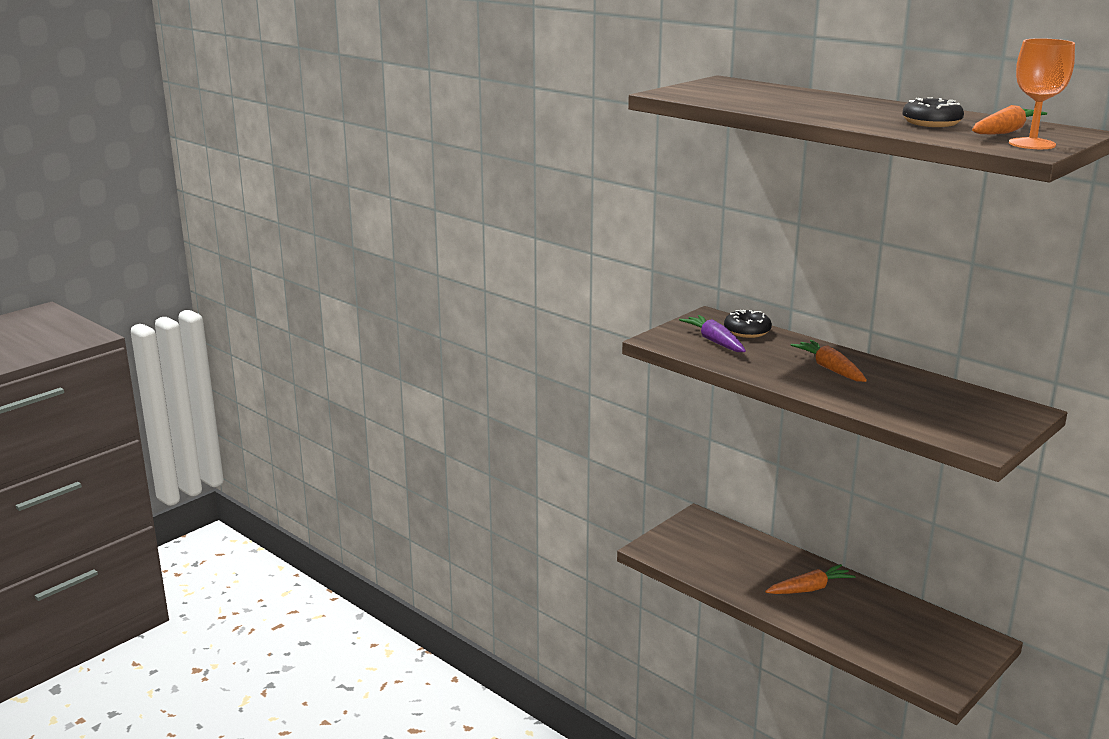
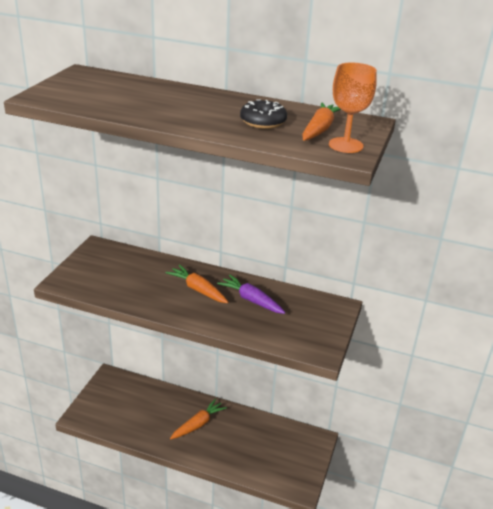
camera: 25 degrees left, 10 degrees up
purple carrot [679,315,746,352] -> purple carrot moved to [217,275,285,314]
black donut [724,310,772,338] -> none

